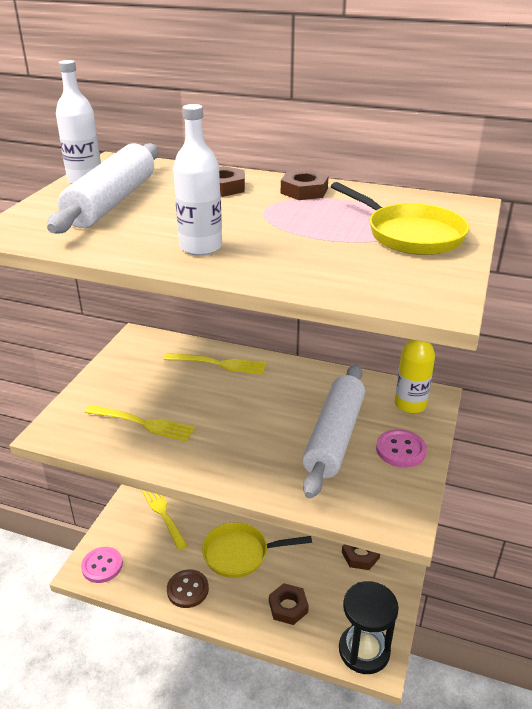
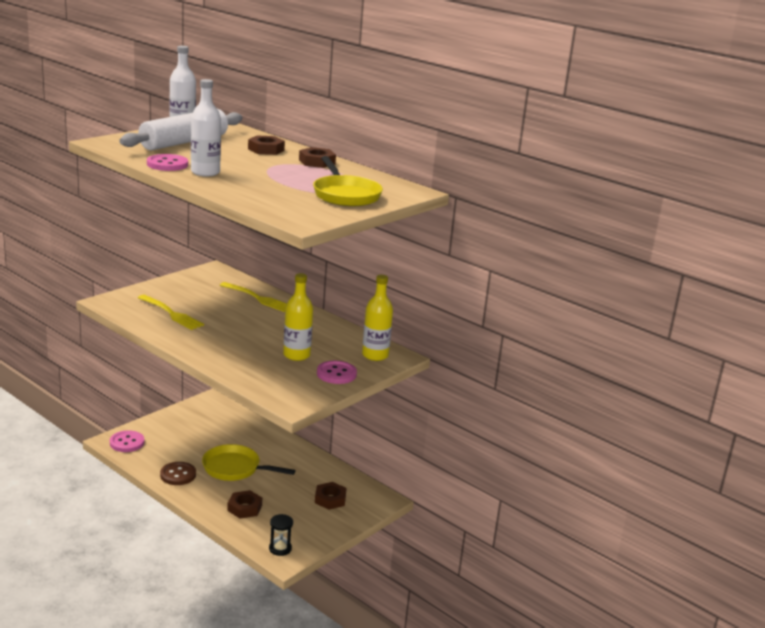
camera: 20 degrees right, 10 degrees down
yellow fork [142,490,188,550] -> none
white rolling pin [302,364,365,499] -> yellow bottle [283,273,313,361]
black hourglass [339,581,399,674] -> black hourglass [269,514,293,556], size x0.52
none -> pink button [147,154,188,171]

